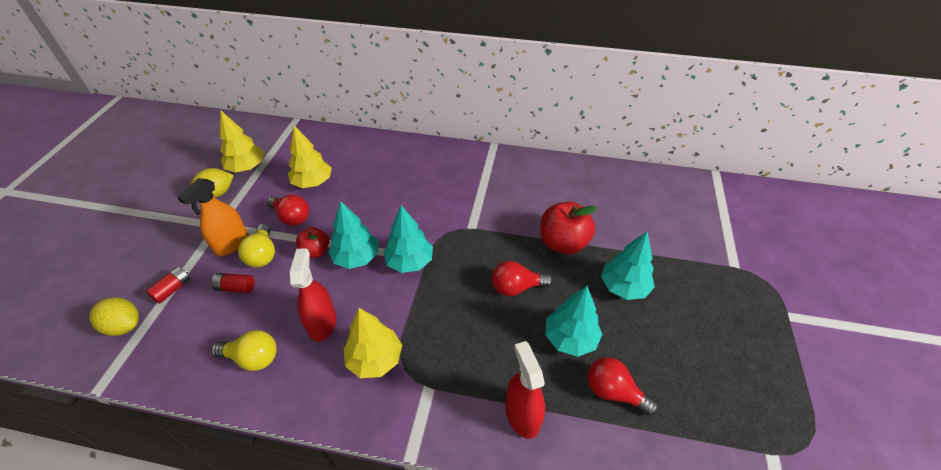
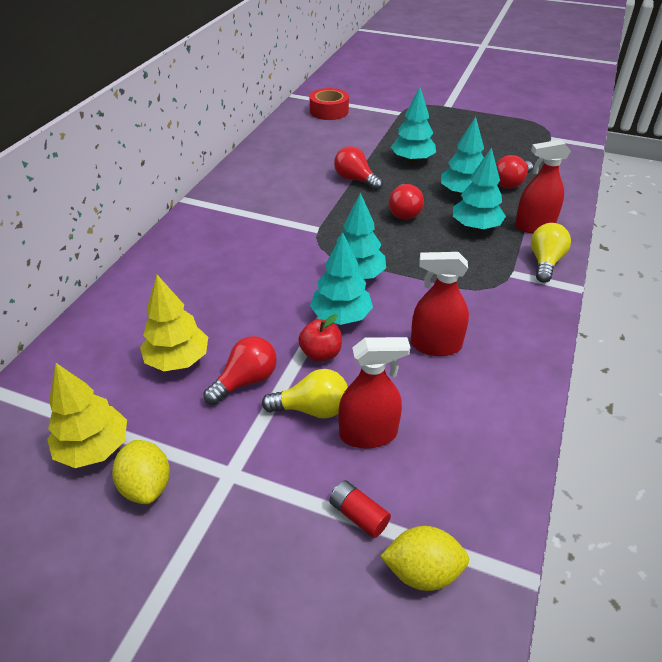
camera: 80 degrees left, 5 degrees down
yellow lemon [89,298,139,336] -> yellow lemon turned 60 degrees clockwise [380,526,469,591]
orange spray bottle [177,178,248,256] -> none
red battery [211,273,255,293] -> red spray bottle [339,337,410,449]
yellow light bulb [211,330,277,371] -> yellow light bulb moved to [531,223,571,283]
yellow tree [344,308,402,378] -> none
red apple [540,202,597,254] -> red light bulb [334,146,383,190]
none -> red tape [310,88,349,120]
none -> turquoise tree [453,147,506,231]

